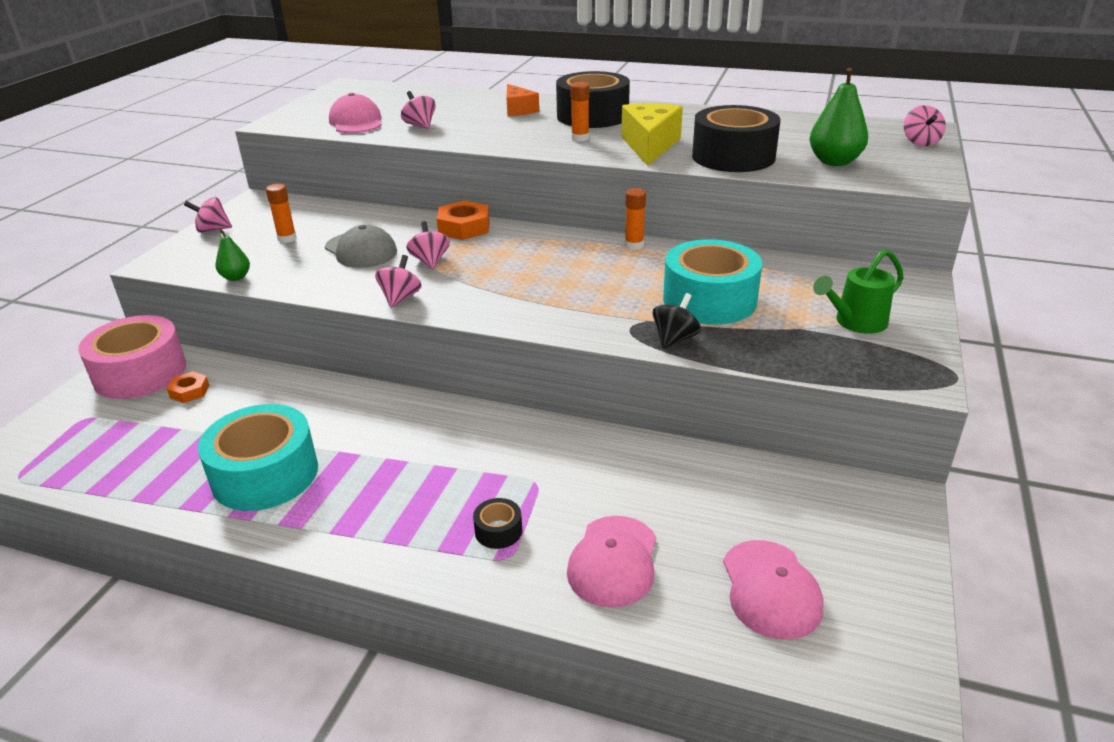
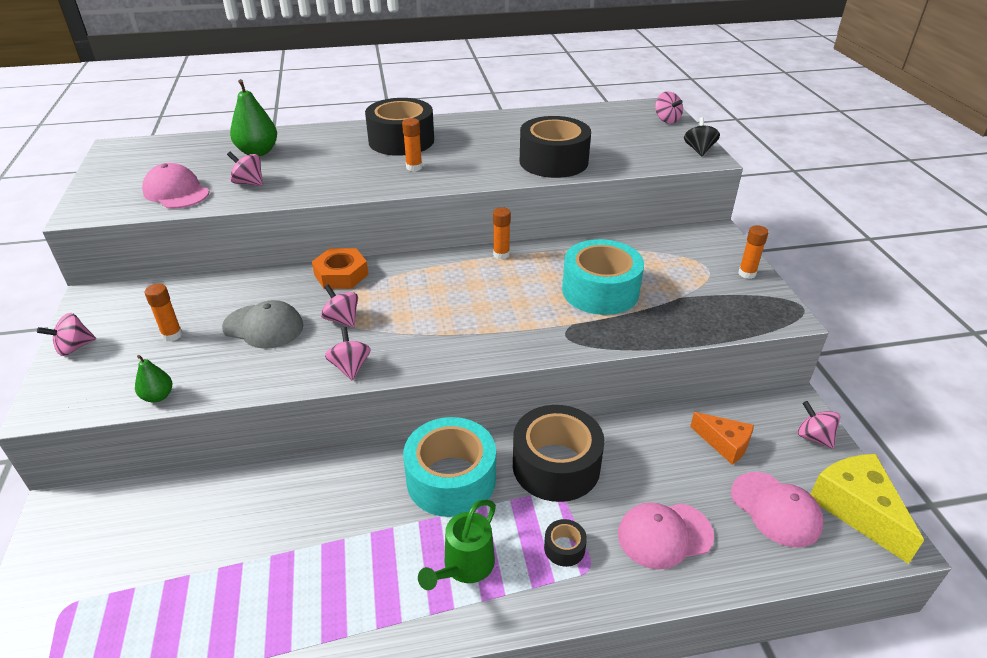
camera: 30 degrees left, 5 degrees up
pink tape [78,315,187,399] -> none
orange nut [167,371,209,403] -> none
turquoise tape [198,404,318,511] -> turquoise tape moved to [403,417,496,517]
orange cheese [507,84,539,116] -> orange cheese moved to [690,412,754,464]
pink cap [567,516,656,608] -> pink cap turned 90 degrees clockwise [618,502,714,569]
yellow cheese [621,104,683,166] -> yellow cheese moved to [810,454,924,564]
black spinning top [653,293,701,349] -> black spinning top moved to [684,117,720,156]
green pear [809,68,868,166] -> green pear moved to [230,79,277,156]
green watering can [813,249,904,334] -> green watering can moved to [418,500,496,590]
none -> black tape [513,405,605,502]
none -> orange glue stick [739,225,769,279]
none -> pink spinning top [798,401,840,449]

